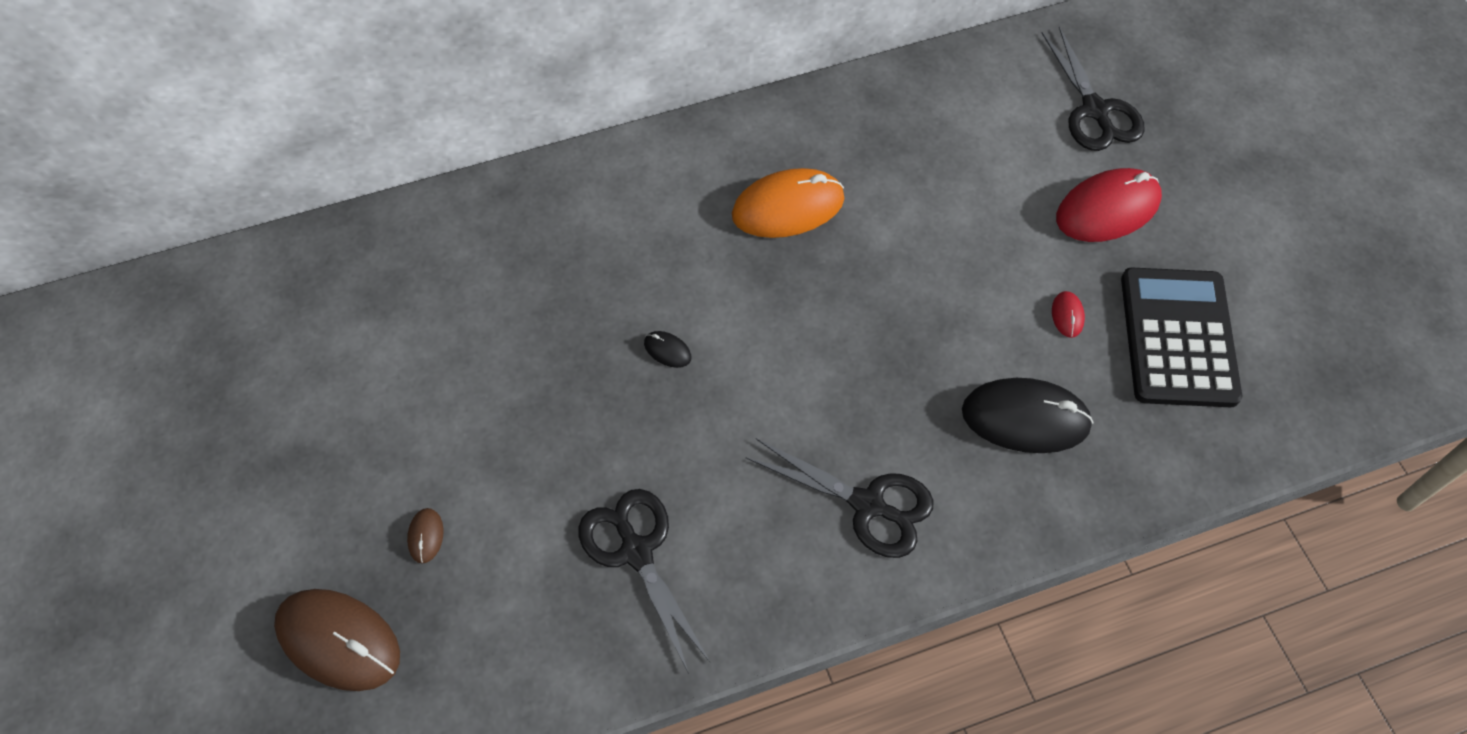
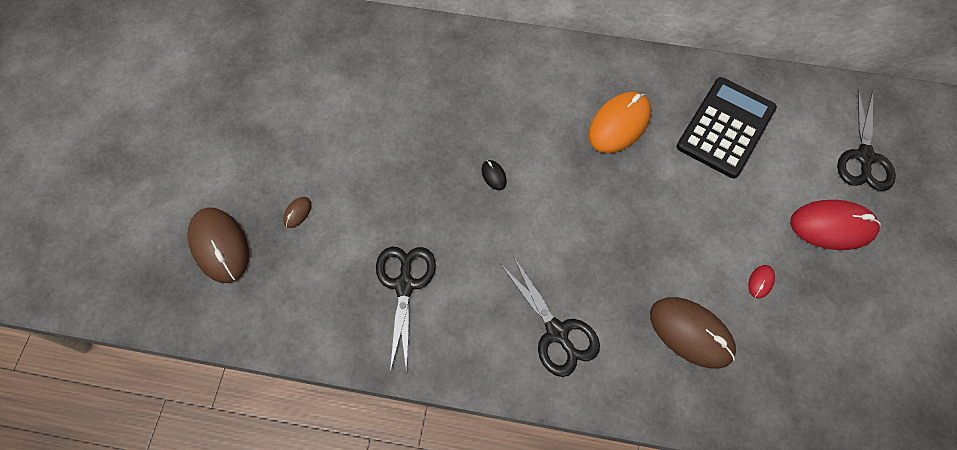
camera: 30 degrees right, 5 degrees up
orange mouse [732,168,844,238] -> orange mouse turned 60 degrees counterclockwise [588,92,651,153]
black mouse [962,378,1093,453] -> brown mouse [650,297,736,369]
black calculator [1121,268,1242,407] -> black calculator moved to [677,77,777,178]

